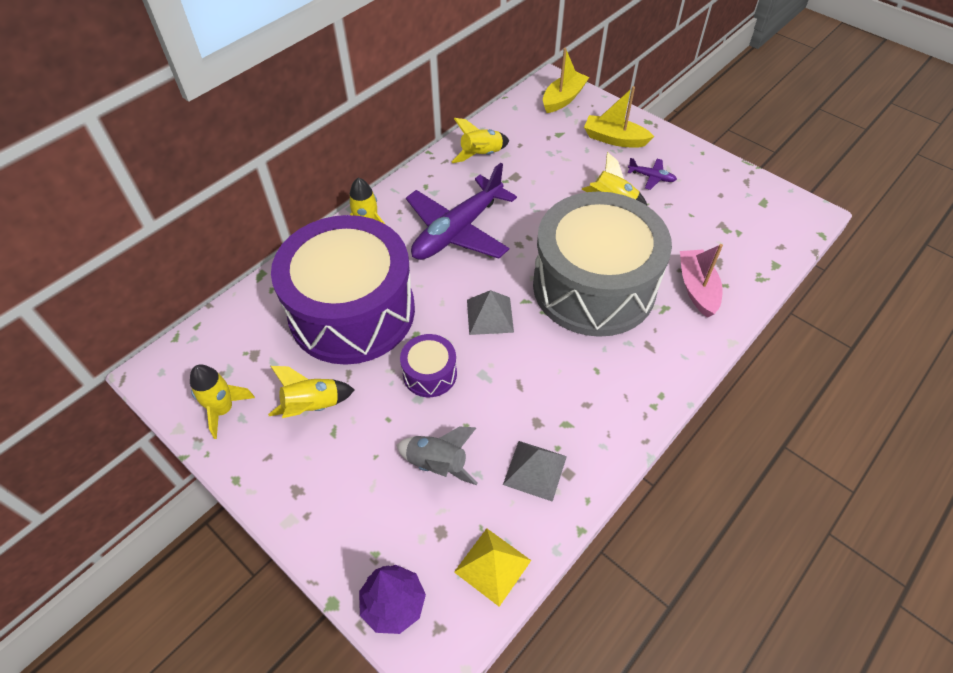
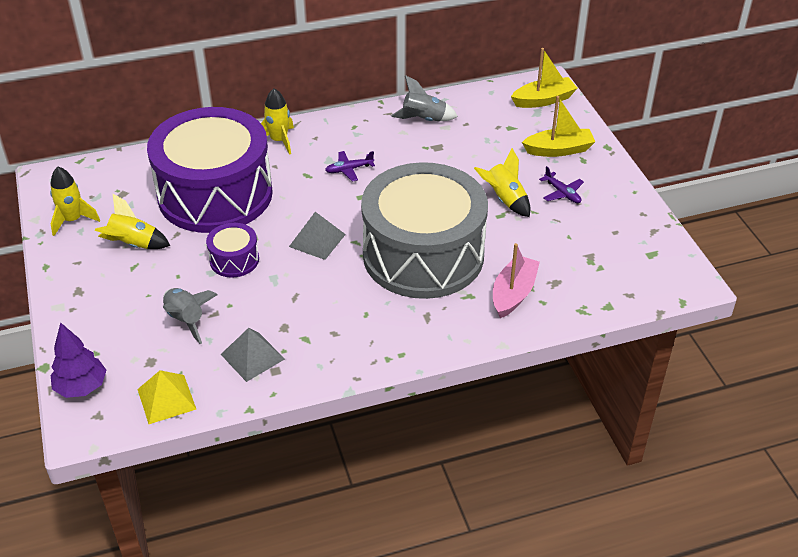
camera: 30 degrees right, 10 degrees down
purple plane [406,163,517,260] -> purple plane [325,151,375,182], size x0.40
yellow rocket [452,118,509,163] -> grey rocket [391,75,458,121]
yellow boat [584,86,654,148] -> yellow boat turned 120 degrees clockwise [522,96,595,157]

